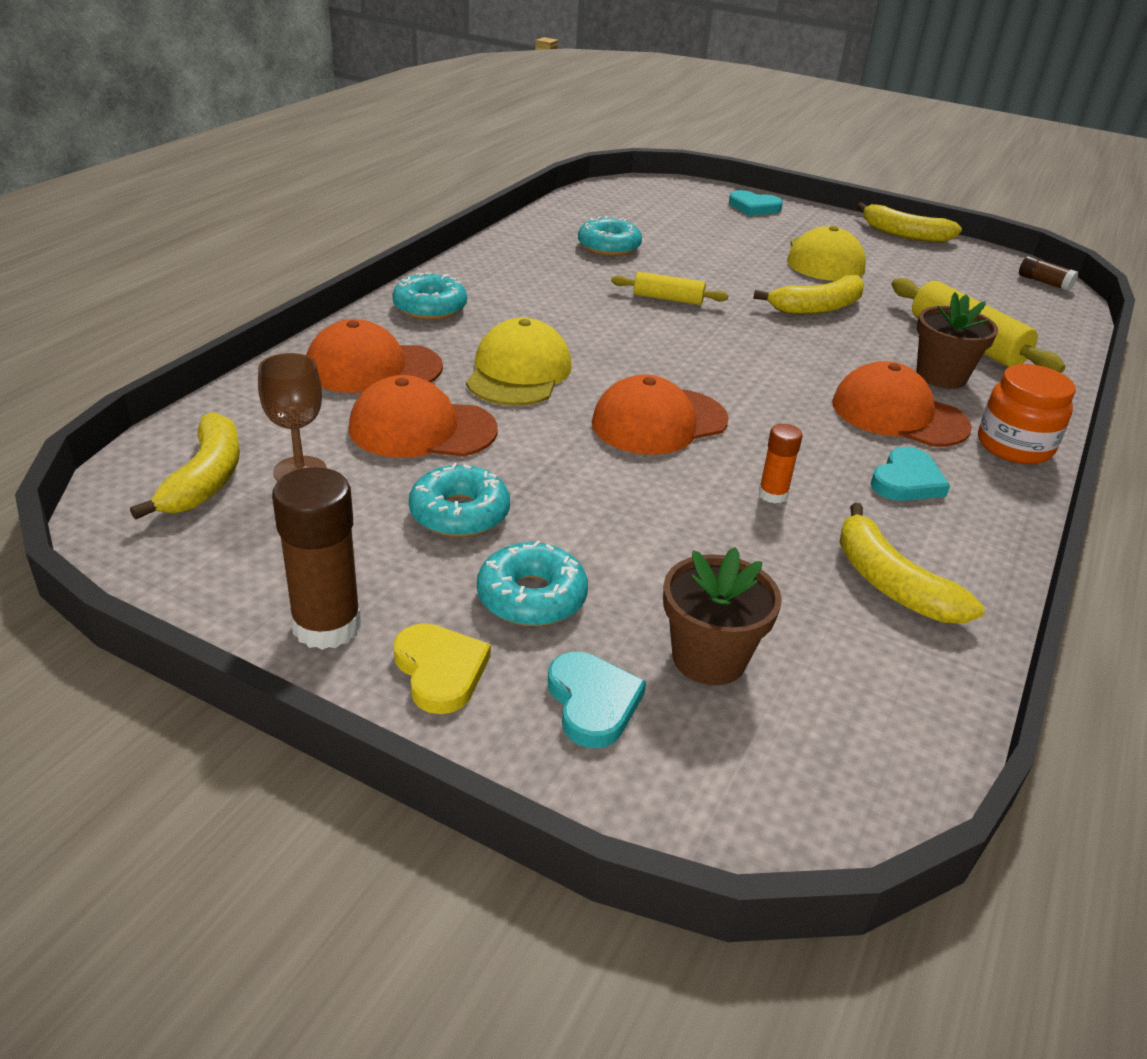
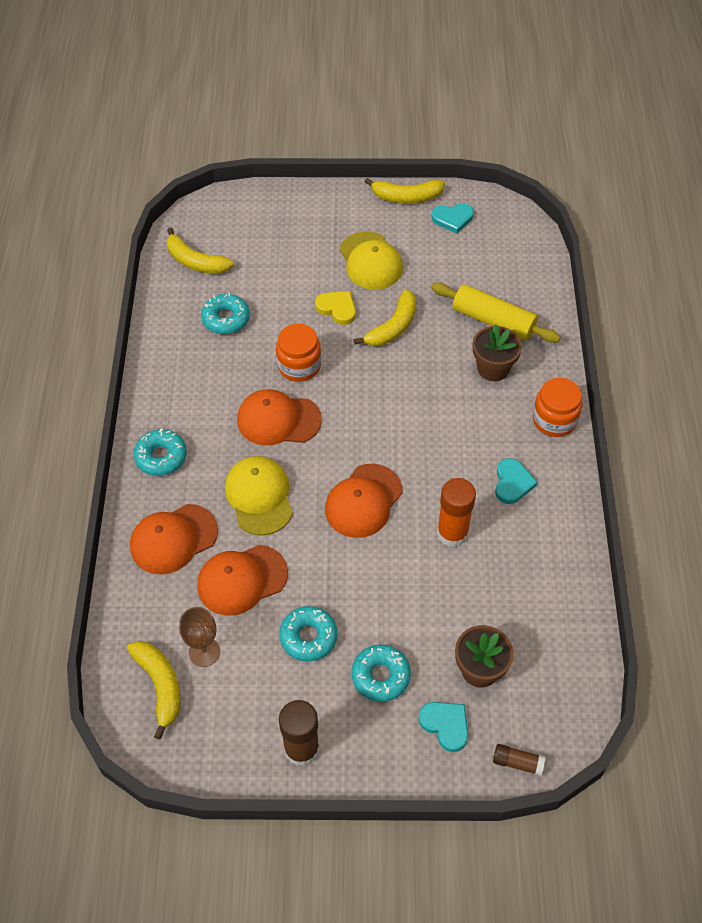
camera: 25 degrees left, 20 degrees up
yellow heart [393,623,491,714] -> yellow heart moved to [315,291,356,325]
yellow rolling pin [611,272,729,305] -> orange jar [276,324,321,382]
turquoise heart [729,190,783,216] -> turquoise heart moved to [432,203,474,234]
orange glue stick [758,424,802,503] -> orange glue stick [437,478,476,547], size x1.85
orange cap [832,361,972,447] -> orange cap moved to [237,389,322,446]
yellow banana [840,503,985,624] -> yellow banana moved to [167,227,234,274]
brown glue stick [1019,256,1078,291] -> brown glue stick moved to [493,744,546,776]

